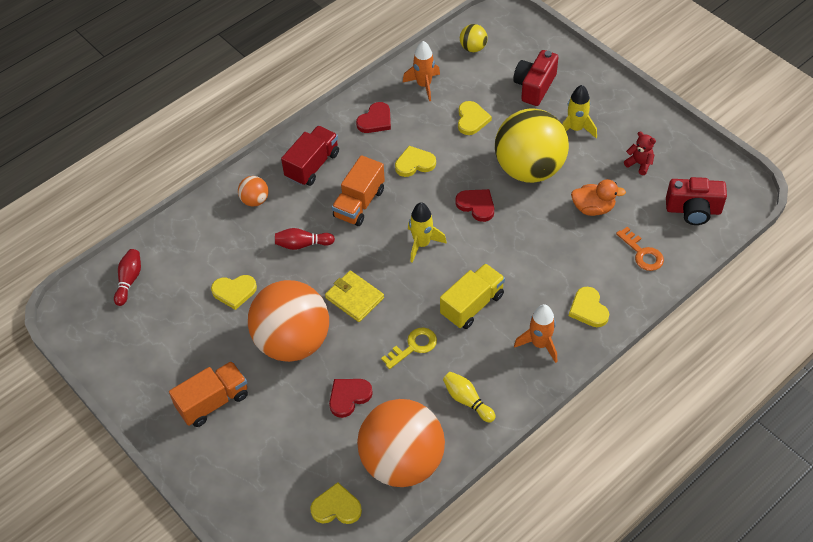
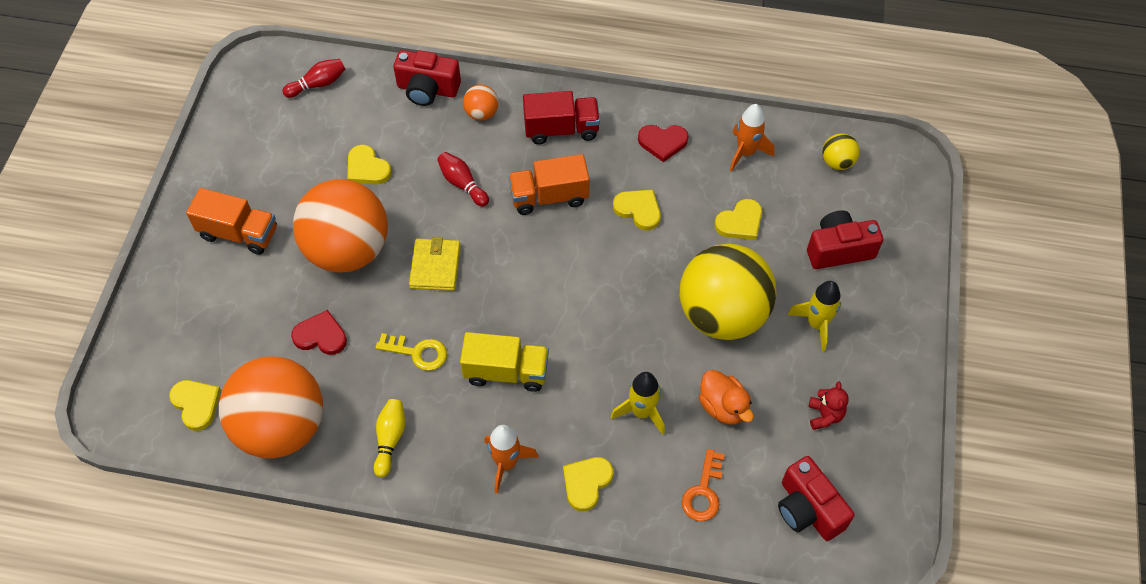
camera: 50 degrees right, 5 degrees up
yellow rocket [408,202,447,263] -> yellow rocket moved to [611,372,665,435]
red heart [455,189,494,222] -> none
none -> red camera [393,50,461,106]

